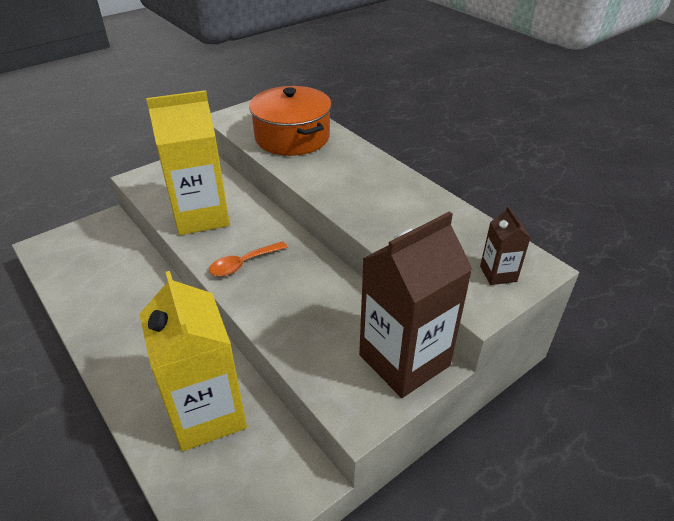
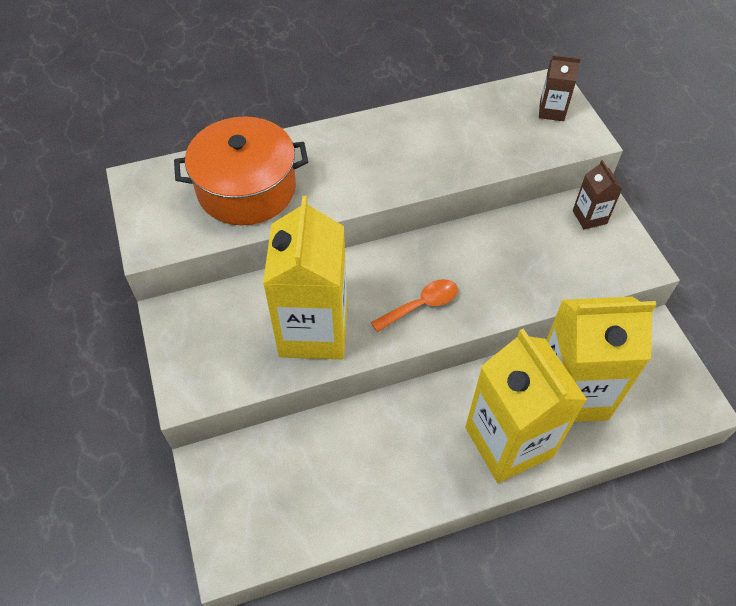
camera: 70 degrees left, 15 degrees up
orange spoon [209,241,288,276] -> orange spoon turned 105 degrees counterclockwise [371,279,458,332]
brown carton [359,211,473,398] -> brown carton [573,160,623,230], size x0.45
none -> yellow carton [465,329,587,483]

